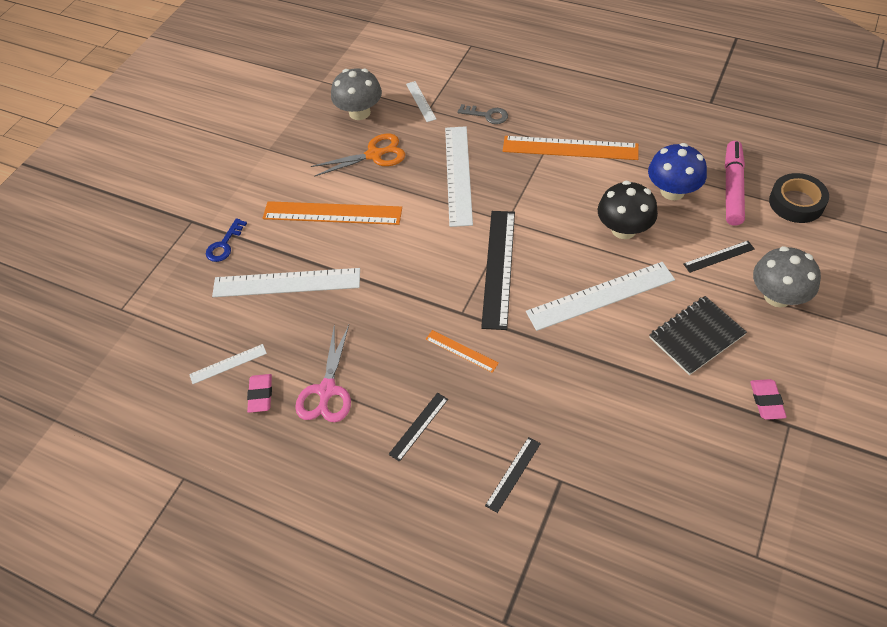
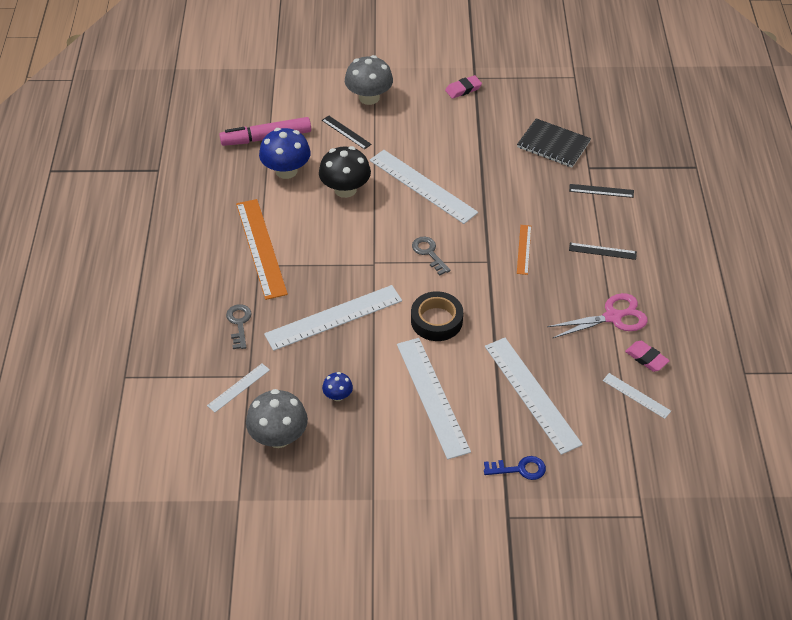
camera: 120 degrees left, 5 degrees down
pink eraser [247,374,272,413] -> pink eraser turned 75 degrees clockwise [625,341,670,372]
orange ruler [263,201,402,225] -> white ruler [397,338,471,460]
orange scissors [311,134,405,177] -> blue mushroom [322,372,353,401]
black ruler [481,211,515,330] -> grey key [412,237,451,276]
black notebook [649,296,747,375] -> black notebook moved to [517,118,591,167]
black tape [769,173,829,223] -> black tape moved to [411,291,463,341]

